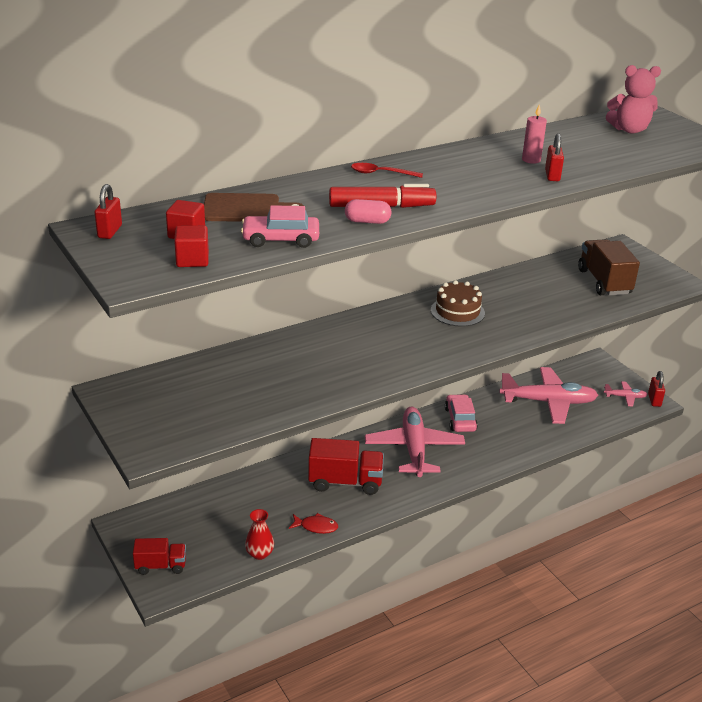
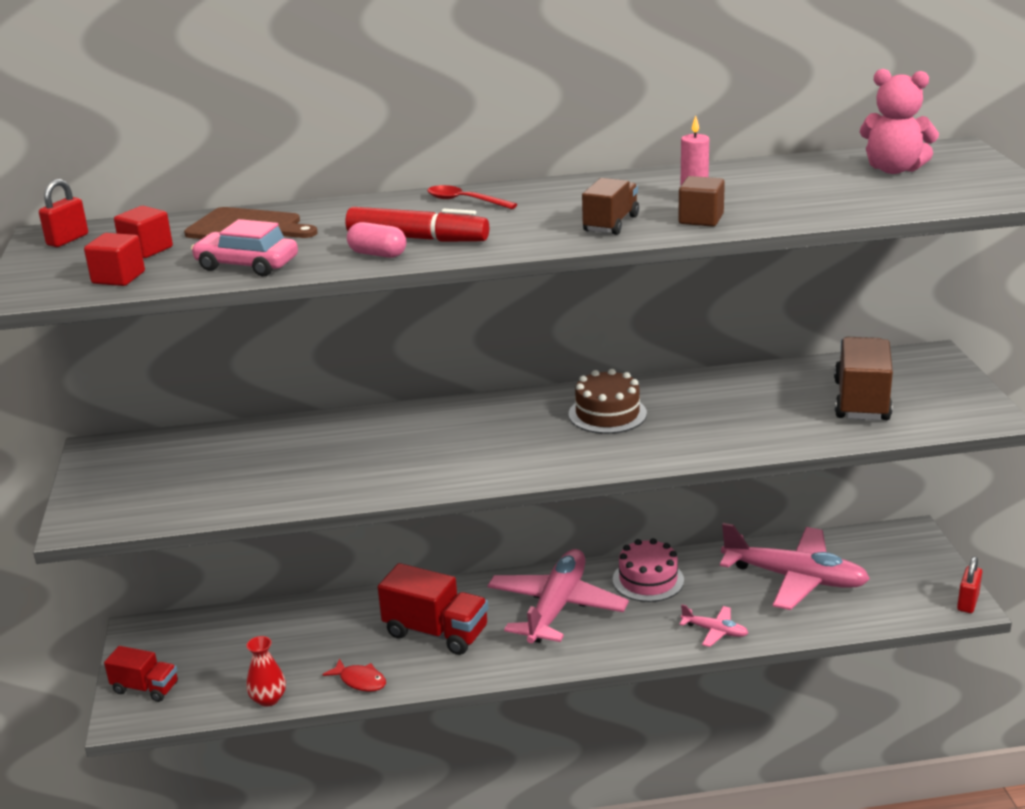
camera: 25 degrees right, 5 degrees down
pink car [445,394,478,432] -> pink cake [613,538,684,602]
red padlock [545,133,564,181] -> brown cube [678,176,725,227]
pink plane [604,381,648,407] -> pink plane moved to [679,604,748,647]
none -> brown truck [582,178,639,235]

